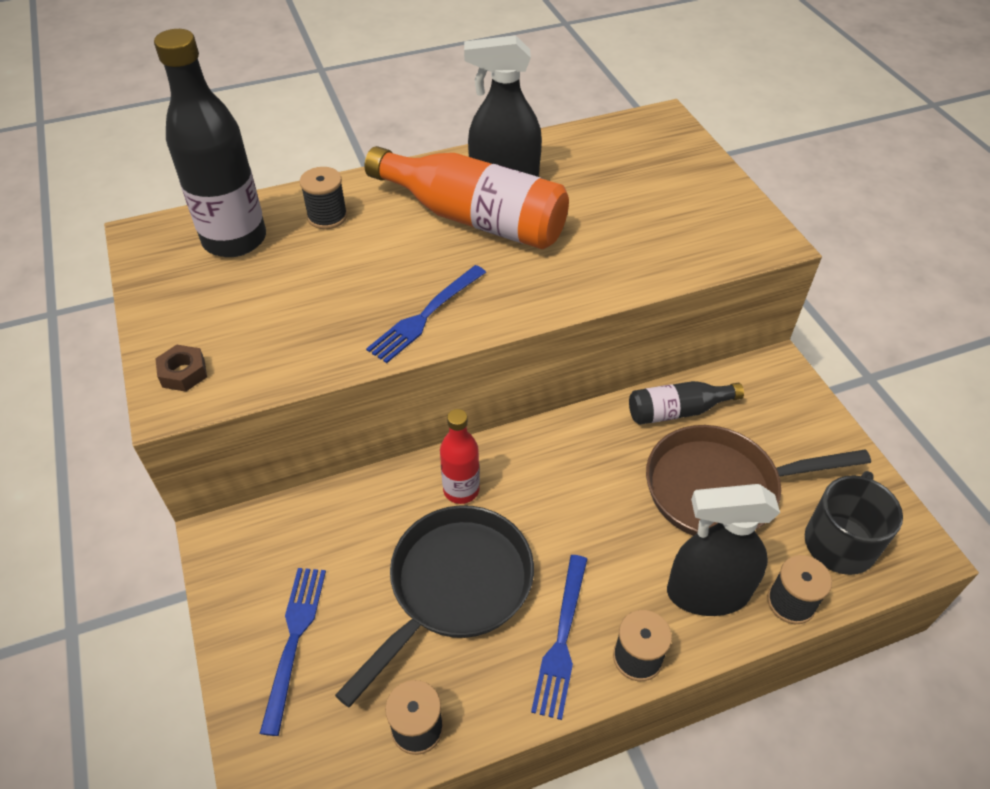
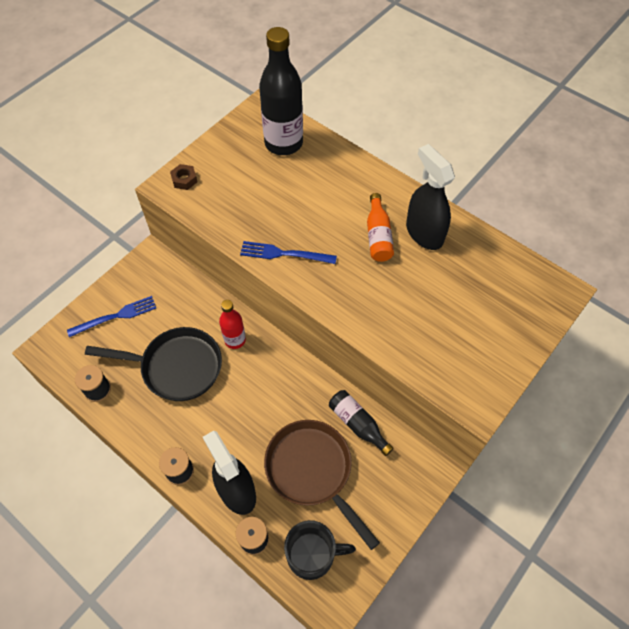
camera: 60 degrees right, 10 degrees up
black spool [300,167,348,229] -> none
orange bottle [365,146,569,249] -> orange bottle [367,193,394,262], size x0.54
blue fork [531,555,587,720] -> none

